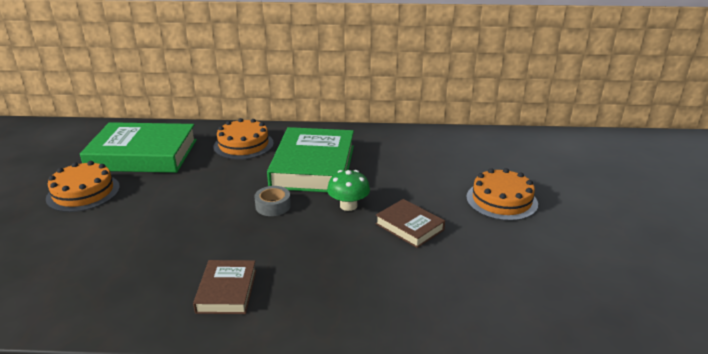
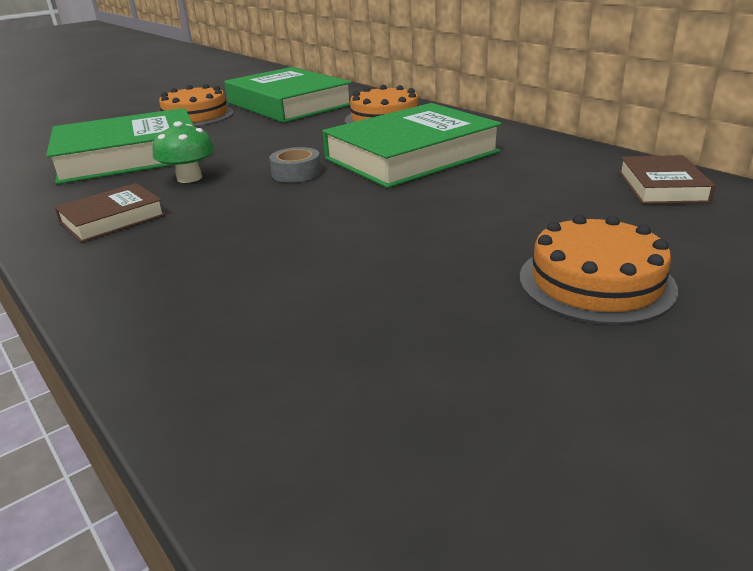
camera: 50 degrees right, 0 degrees up
green mushroom [327,170,370,211] -> green mushroom moved to [153,121,215,183]
brown book [375,199,445,248] -> brown book moved to [619,155,715,204]
none -> green book [46,108,201,184]

